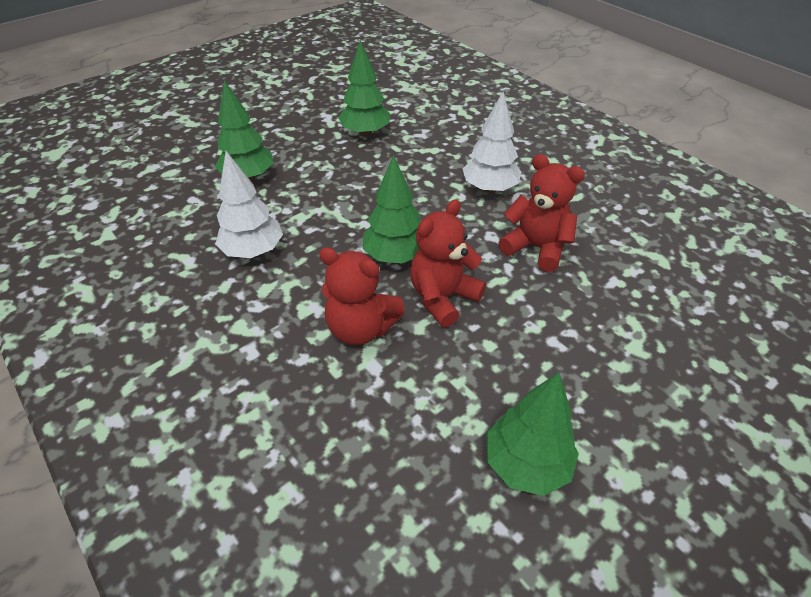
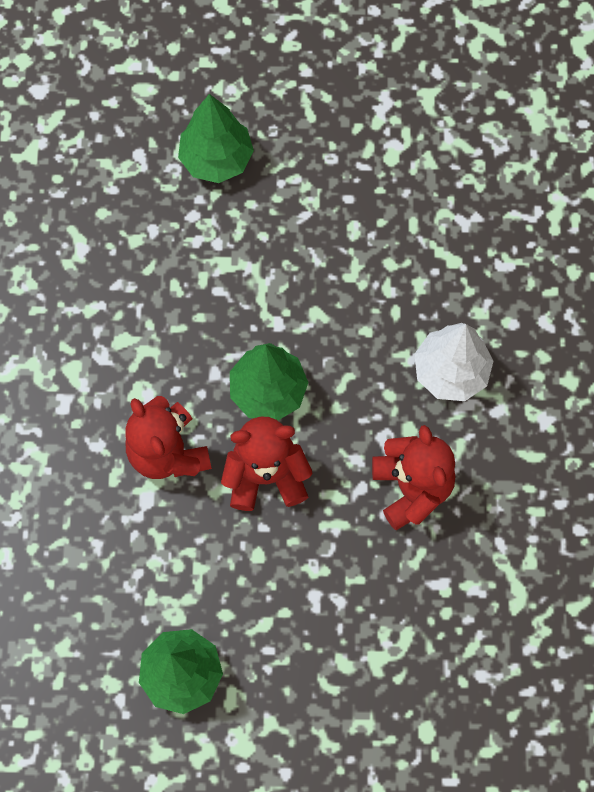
camera: 40 degrees right, 25 degrees up
white tree [215,151,283,258] -> none
green tree [338,40,390,137] -> none

